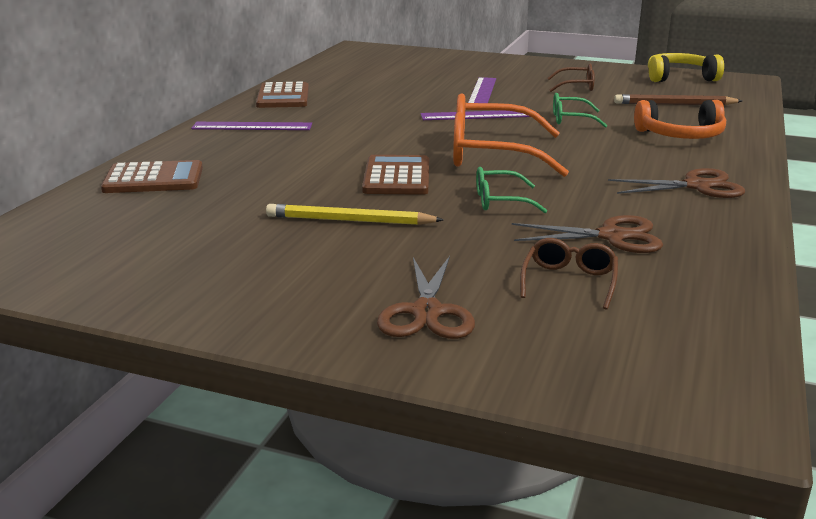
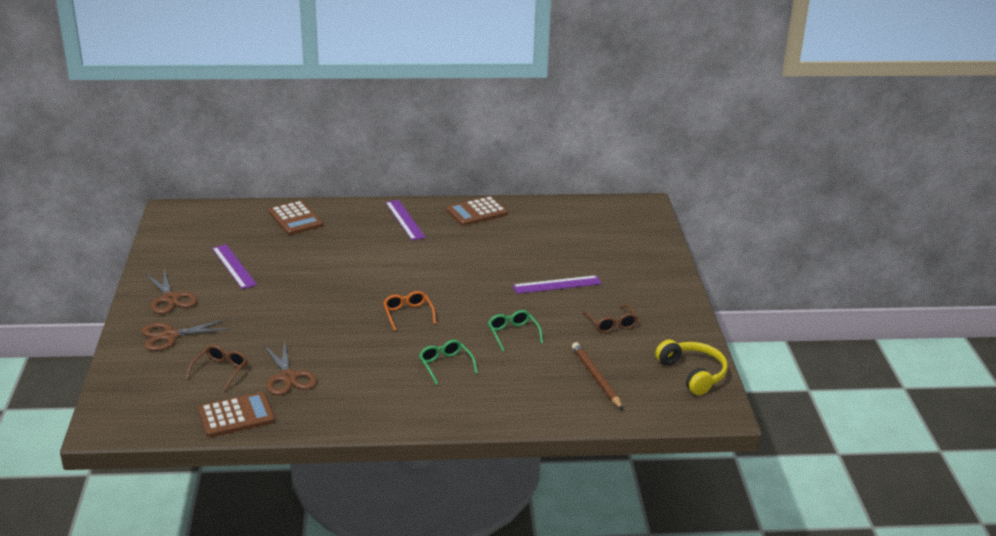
camera: 65 degrees right, 5 degrees up
yellow pencil [266,204,444,225] -> none
brown calculator [362,155,429,195] -> brown calculator moved to [198,392,275,437]
purple ruler [420,111,530,120] -> purple ruler moved to [212,244,257,289]
orange glasses [453,93,569,177] -> orange glasses [383,291,436,331], size x0.50
green glasses [476,167,548,213] -> green glasses moved to [419,340,478,385]
brown glasses [520,238,618,310] -> brown glasses turned 60 degrees counterclockwise [186,345,247,391]
brown scissors [608,168,745,198] -> brown scissors moved to [146,269,197,314]
orange headphones [634,100,726,139] -> none

